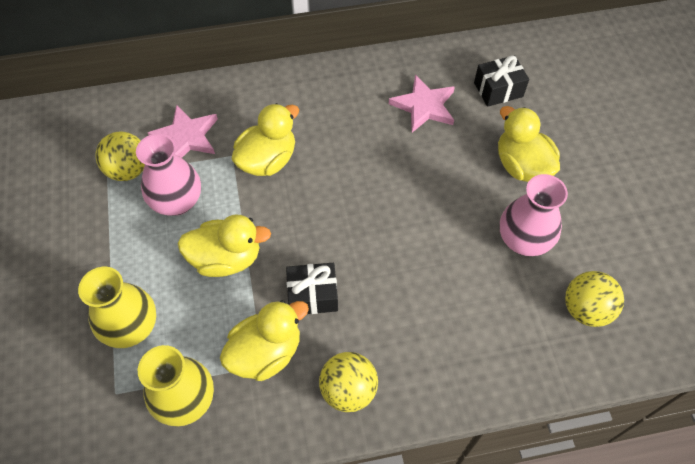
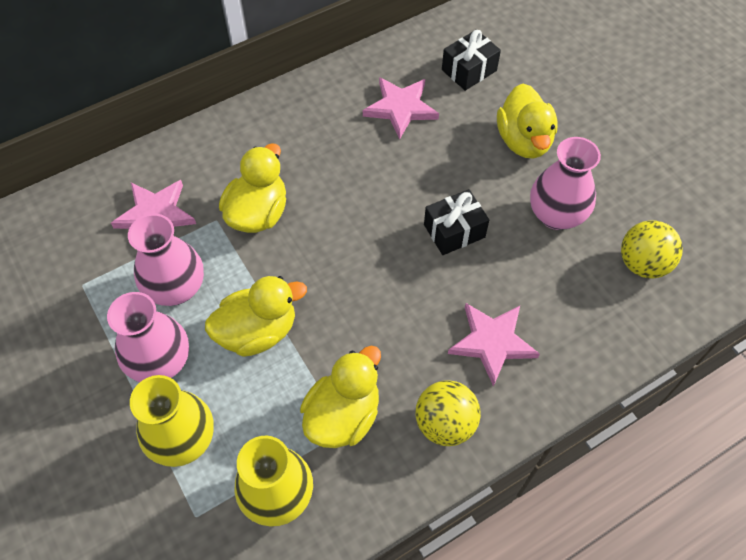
camera: 20 degrees left, 0 degrees up
yellow ball [95,131,145,181] -> none
black gift [286,263,338,314] -> black gift moved to [424,189,489,255]
yellow duck [498,106,560,182] -> yellow duck turned 135 degrees counterclockwise [497,83,558,159]
none -> pink vase [107,292,189,382]
none -> pink star [448,303,540,387]

